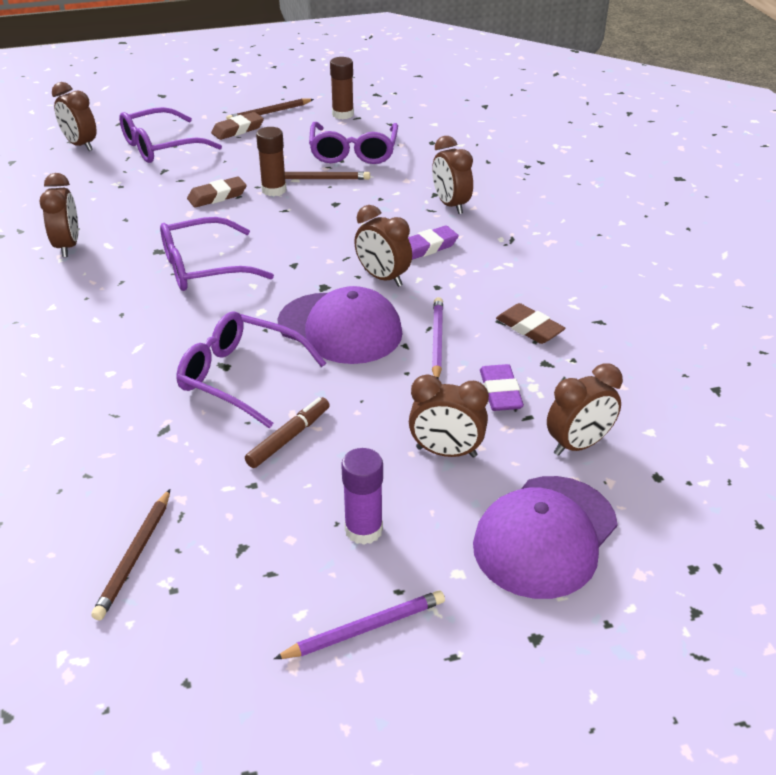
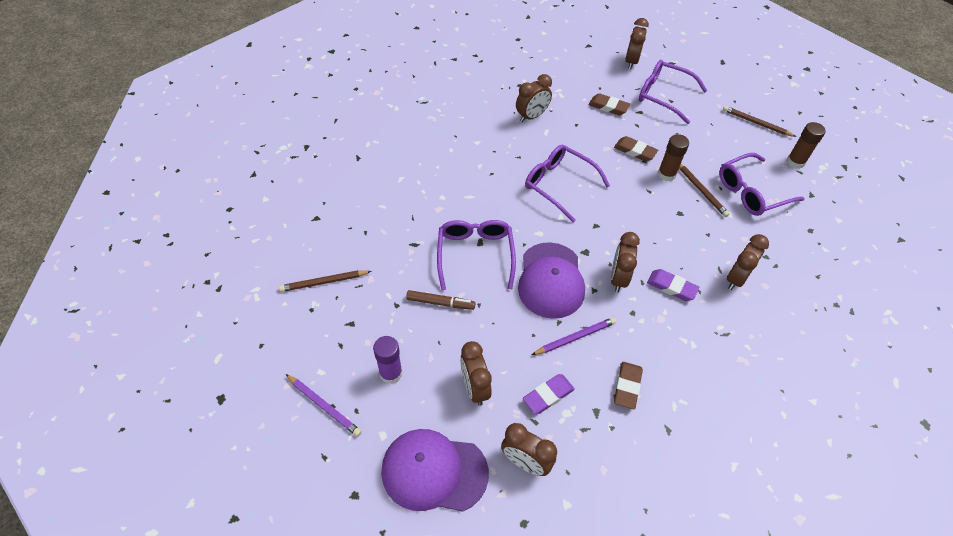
camera: 60 degrees right, 15 degrees up
brown eraser [211,112,264,140] -> brown eraser moved to [588,93,630,116]

